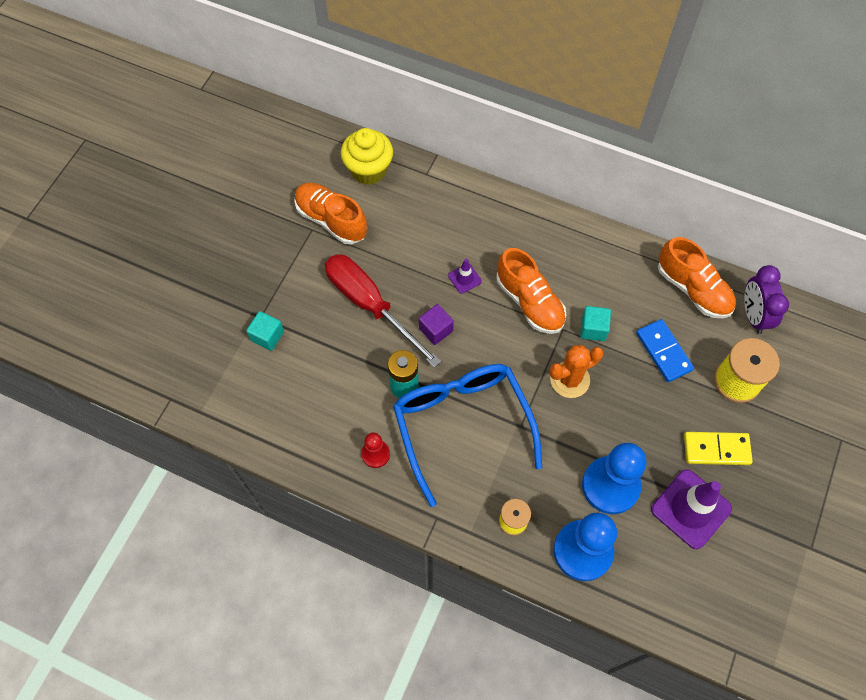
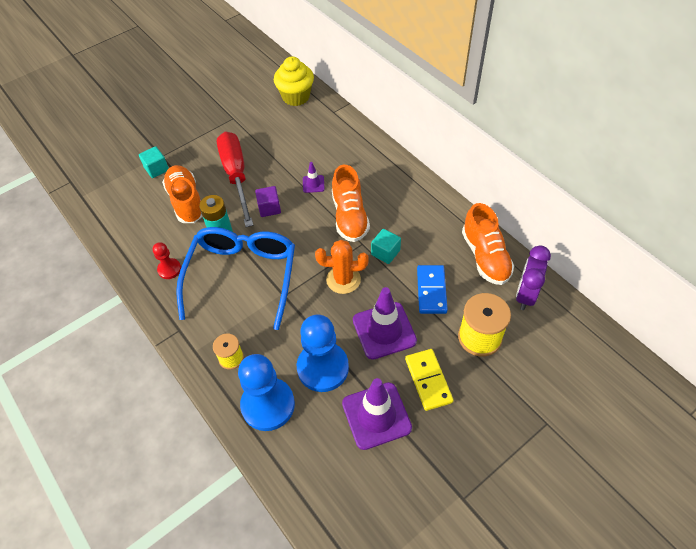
camera: 30 degrees right, 10 degrees down
orange shoe [294,183,367,245] -> orange shoe moved to [162,165,203,223]
yellow domino [684,432,753,465] -> yellow domino turned 45 degrees clockwise [405,349,454,411]
none -> purple traffic cone [353,287,417,360]

